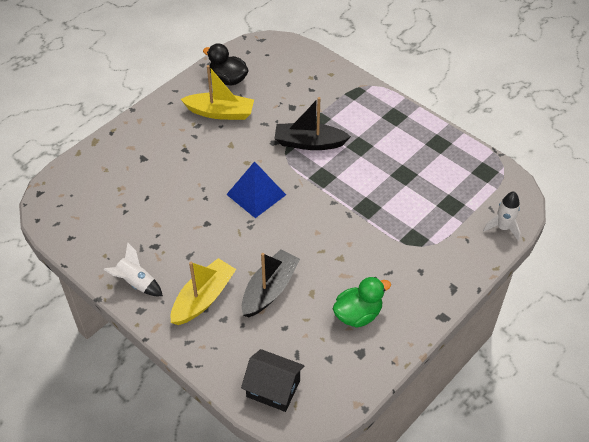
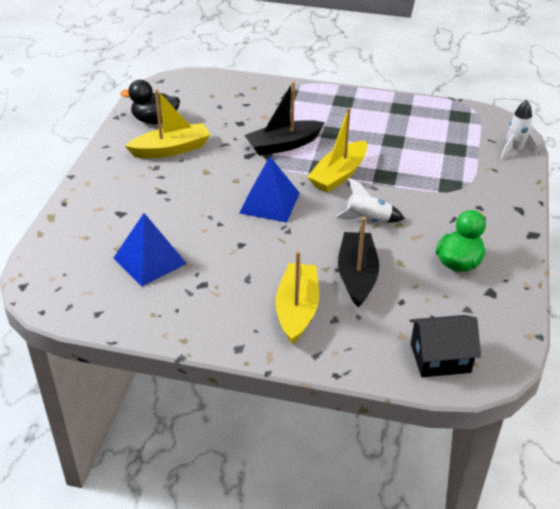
camera: 30 degrees left, 10 degrees down
white rocket [103,243,163,296] -> white rocket moved to [335,178,405,223]
none -> blue pyramid [114,213,187,287]
none -> yellow boat [307,108,367,193]

